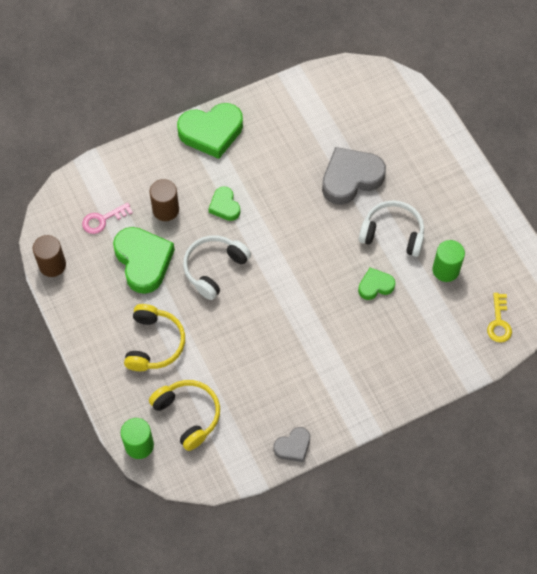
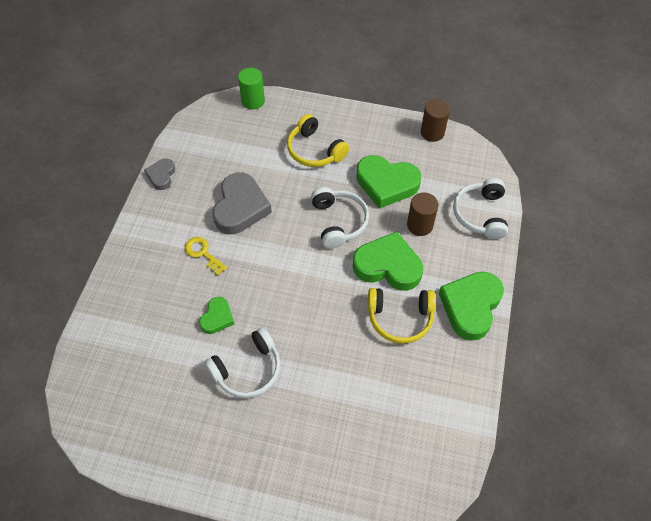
camera: 130 degrees right, 5 degrees down
pink key [82,203,133,234] -> none
yellow headphones [149,380,220,451] -> yellow headphones moved to [368,288,436,344]
green heart [209,186,240,221] -> green heart [353,232,423,291], size x1.87
grey heart [322,147,386,205] -> grey heart moved to [213,173,272,234]
green cylinder [432,240,465,282] -> none
yellow key [487,293,512,343] -> yellow key moved to [185,237,227,276]
none -> white headphones [453,178,508,239]

